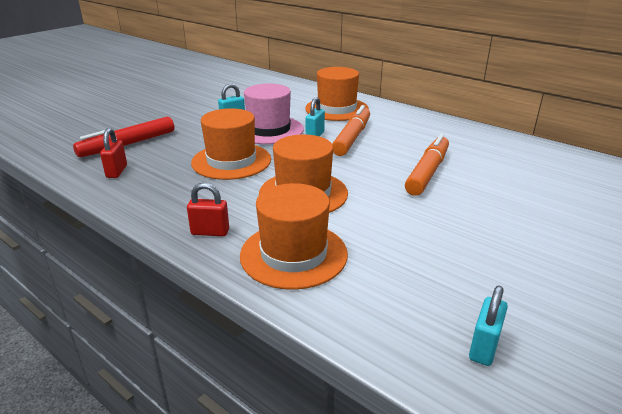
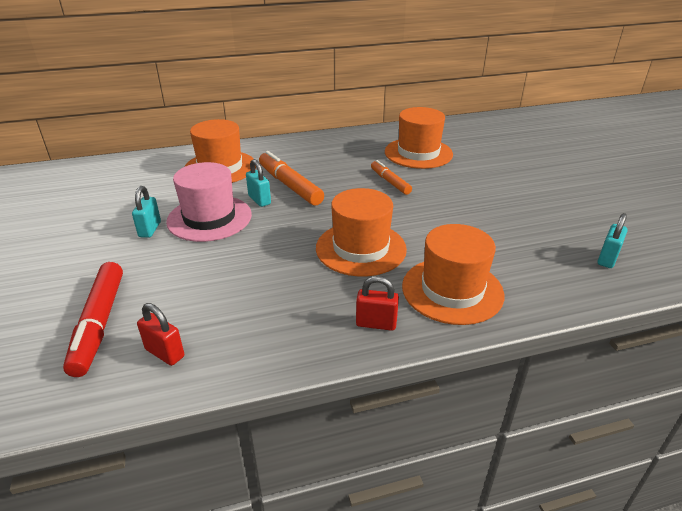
camera: 55 degrees left, 5 degrees up
red padlock [187,183,229,236] -> red padlock turned 60 degrees clockwise [356,276,399,331]
orange hat [191,108,271,180] -> orange hat moved to [385,107,453,169]
orange marker [405,134,449,196] -> orange marker [371,160,412,195], size x0.62
turquoise padlock [469,286,508,366] -> turquoise padlock turned 60 degrees clockwise [598,213,628,268]

